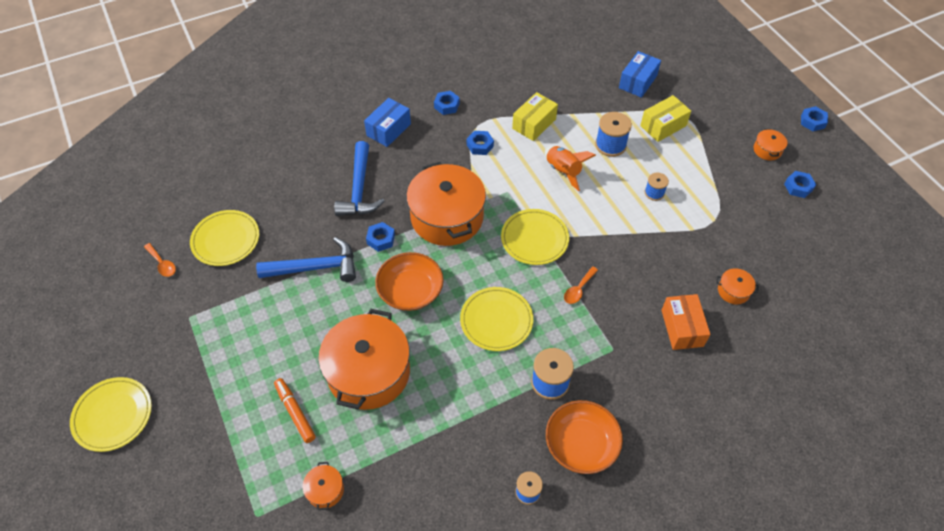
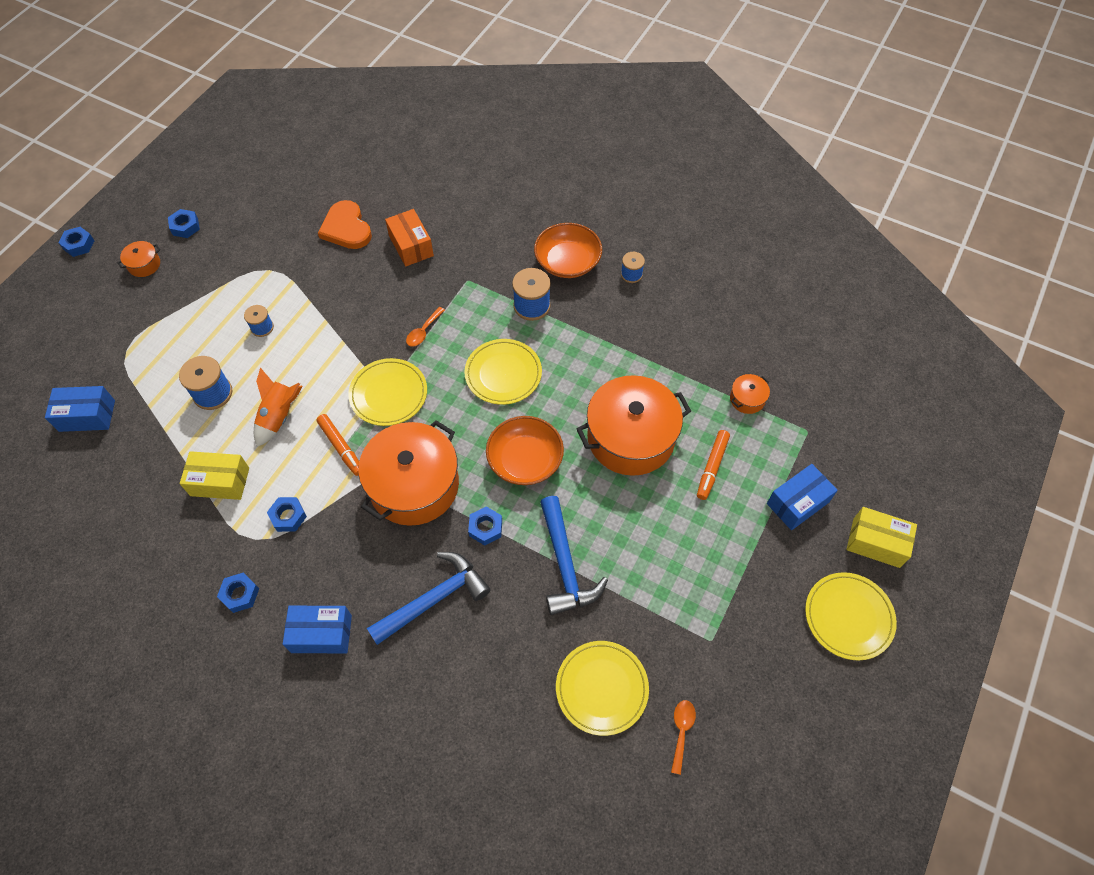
camera: 125 degrees left, 5 degrees up
blue hammer [256,237,356,282] -> blue hammer turned 150 degrees counterclockwise [540,496,608,615]
orange spoon [564,266,598,304] -> orange spoon turned 120 degrees clockwise [406,307,445,347]
yellow box [640,95,691,142] -> yellow box moved to [846,507,917,568]
orange box [661,294,710,350] -> orange box turned 75 degrees counterclockwise [385,209,434,267]
orange pot [716,268,759,304] -> orange heart [318,200,372,249]
none -> orange marker [316,414,359,476]
none -> blue box [767,464,838,530]

